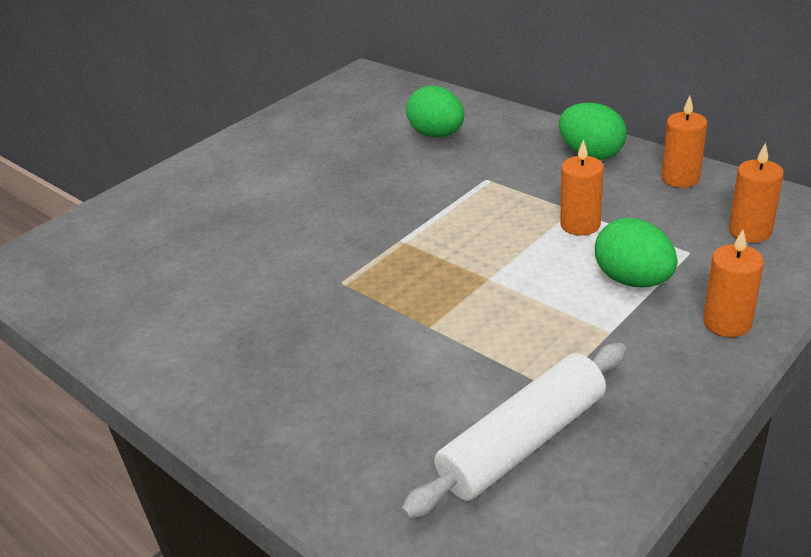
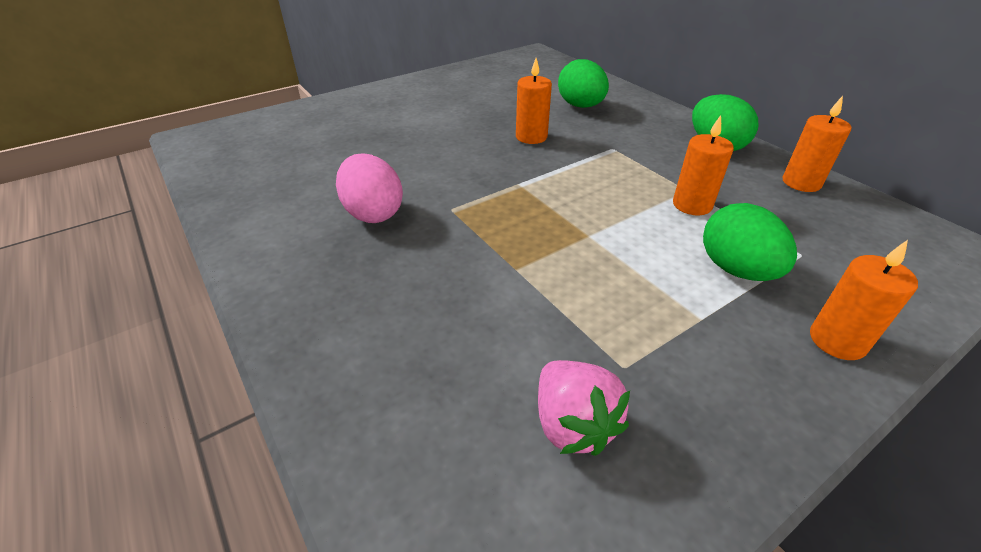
camera: 10 degrees right, 5 degrees up
white rolling pin [401,343,626,519] -> pink strawberry [538,360,630,456]
orange candle [729,143,784,243] -> orange candle moved to [516,58,552,144]
none -> pink egg [336,153,403,223]

